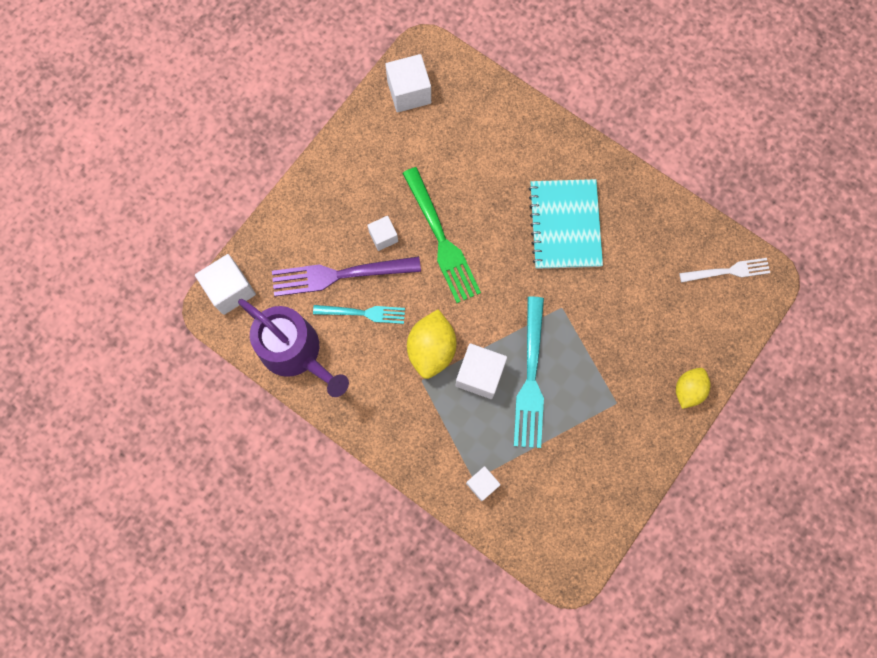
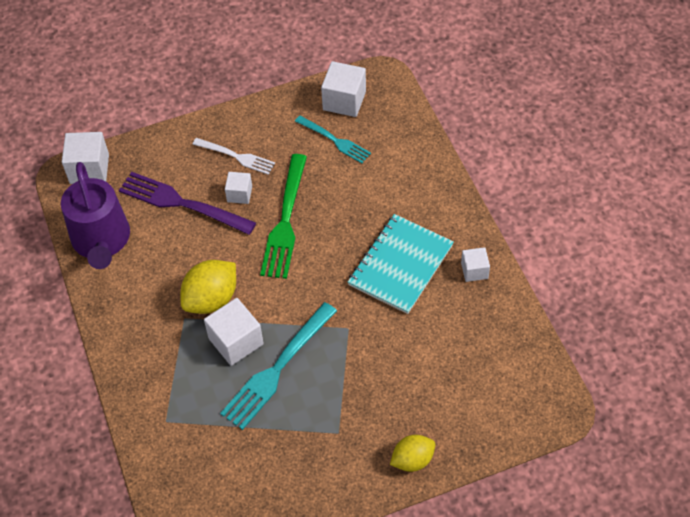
camera: 35 degrees right, 20 degrees down
turquoise fork [313,305,405,324] -> turquoise fork moved to [295,116,371,163]
white cube [466,466,501,501] -> white cube moved to [461,247,490,282]
white fork [679,258,770,283] -> white fork moved to [192,138,275,175]

